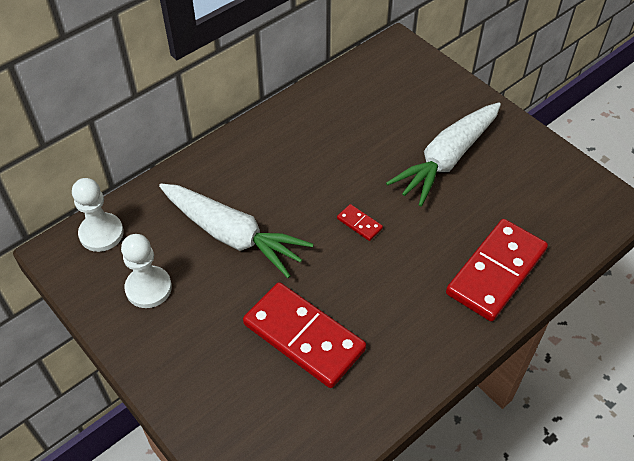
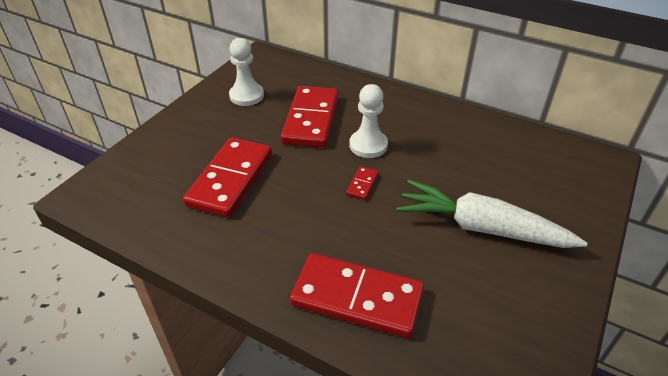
camera: 70 degrees right, 10 degrees down
white pawn [72,178,124,252] -> white pawn moved to [349,84,388,158]
white carrot [159,184,313,278] -> red domino [281,86,338,147]

